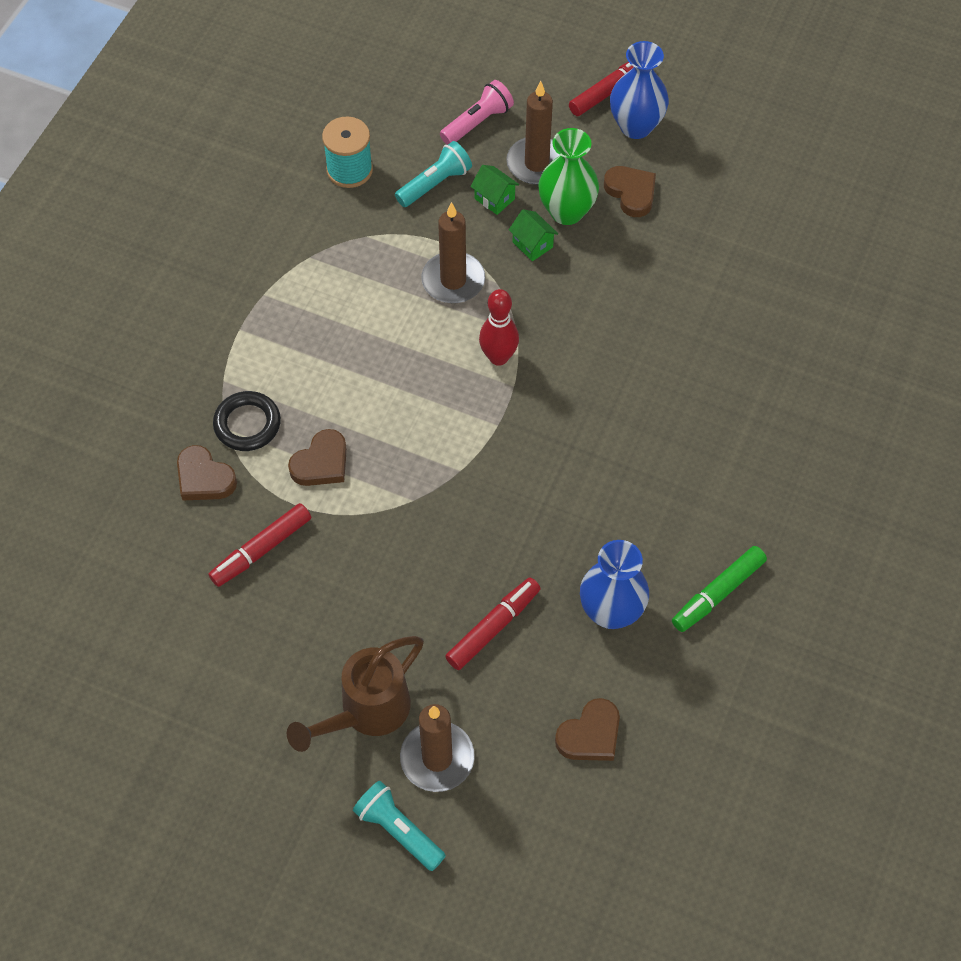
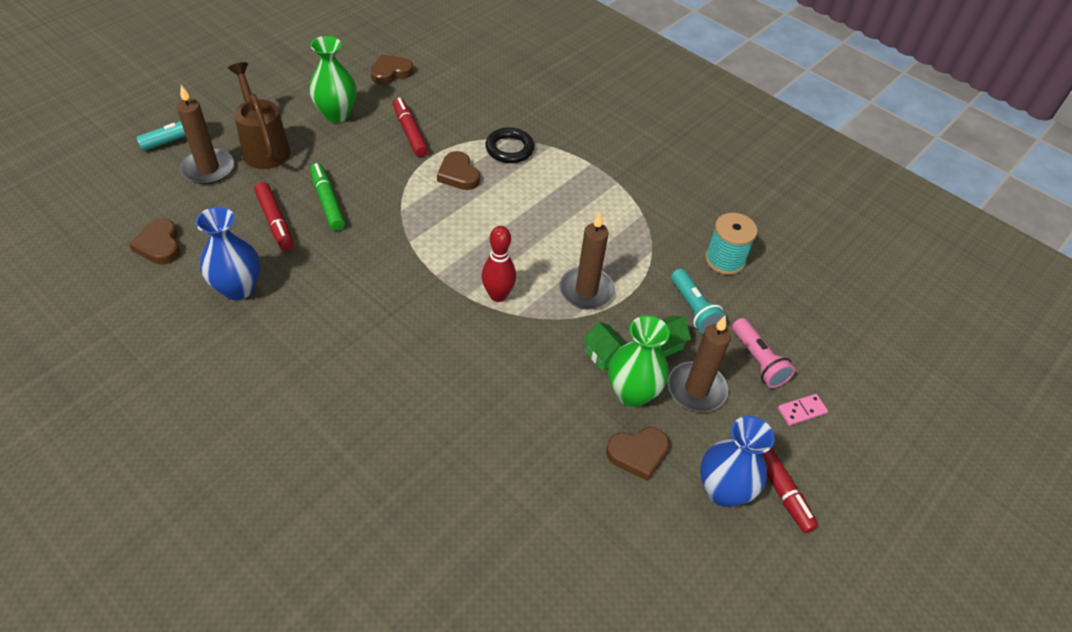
camera: 105 degrees right, 10 degrees down
brown heart [177,445,237,500] -> brown heart moved to [370,55,414,85]
green house [509,209,558,261] -> green house turned 75 degrees clockwise [583,322,626,371]
green marker [672,546,767,632] -> green marker moved to [310,163,345,231]
none -> green vase [309,36,357,123]
none -> pink domino [778,394,828,426]

